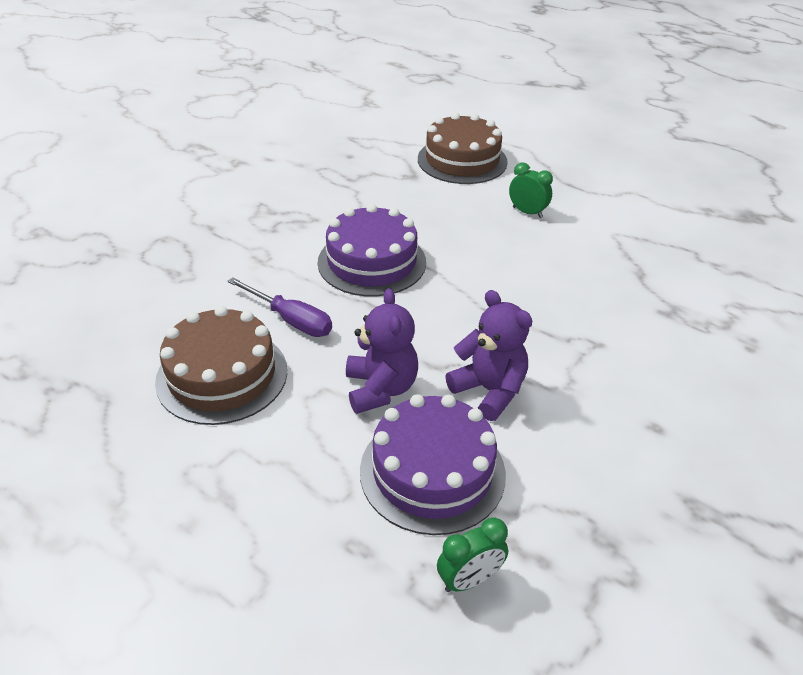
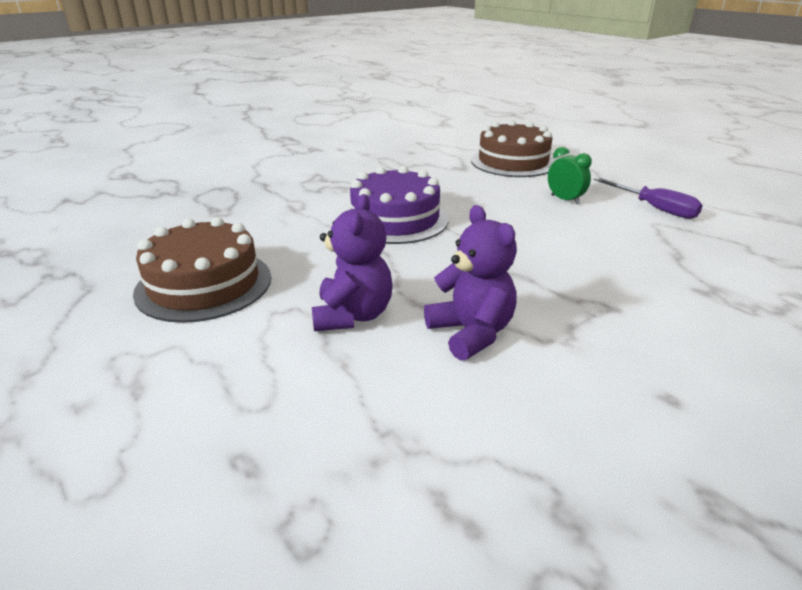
camera: 15 degrees right, 10 degrees down
purple screwdriver [228,277,332,337] -> purple screwdriver moved to [593,177,703,219]
purple cake [360,394,506,535] -> none
green clock [437,517,508,592] -> none

